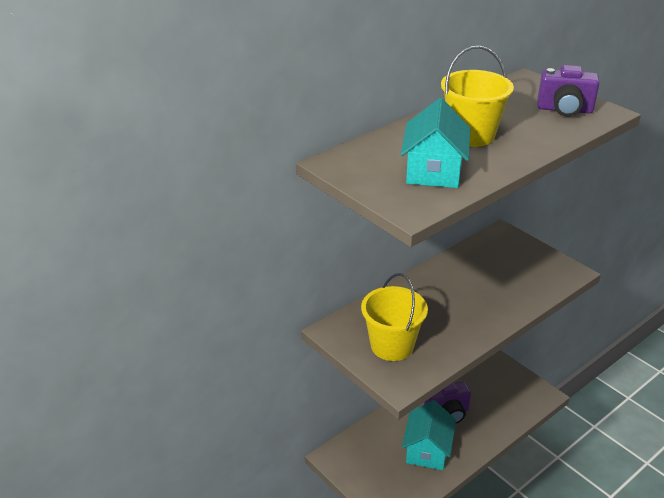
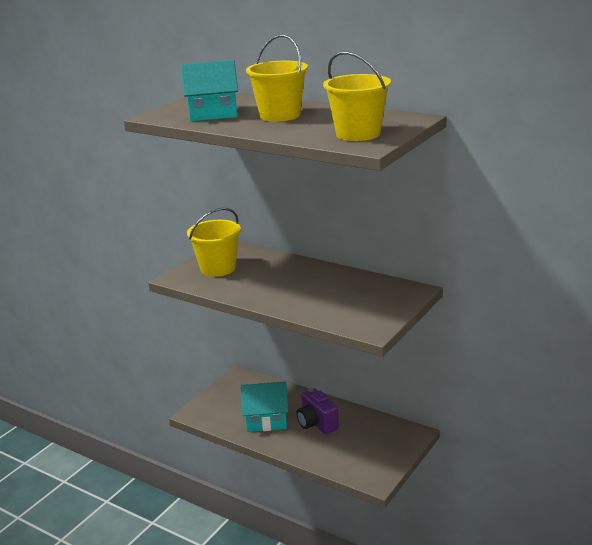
camera: 75 degrees right, 10 degrees down
purple camera [537,65,600,116] -> yellow bucket [323,51,391,141]

